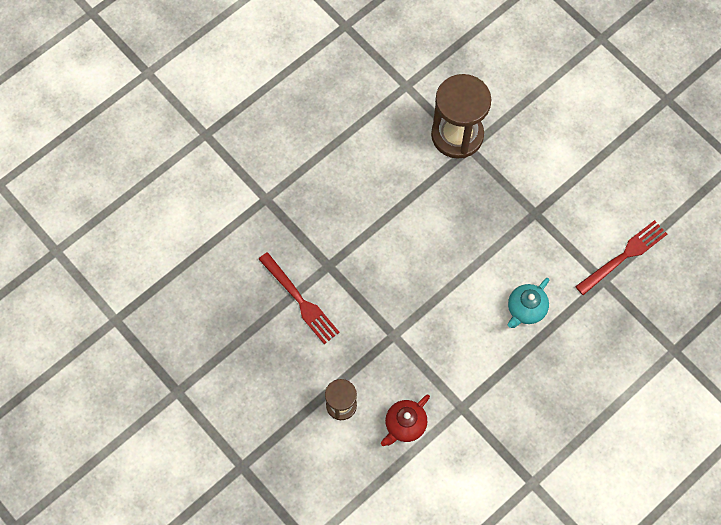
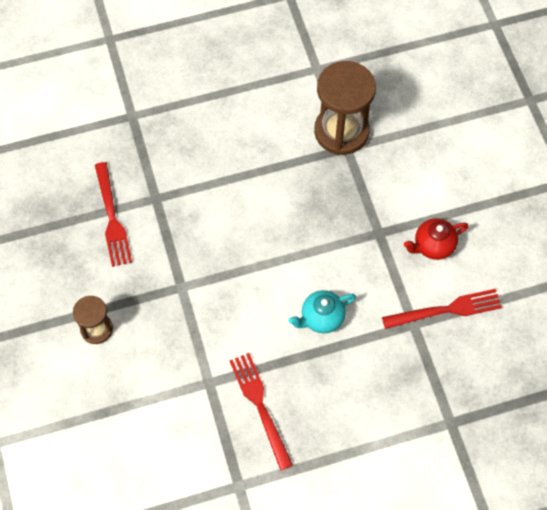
camera: 25 degrees right, 5 degrees down
red teapot [381,395,430,446] -> red teapot moved to [404,218,469,260]
none -> red fork [229,353,293,470]

